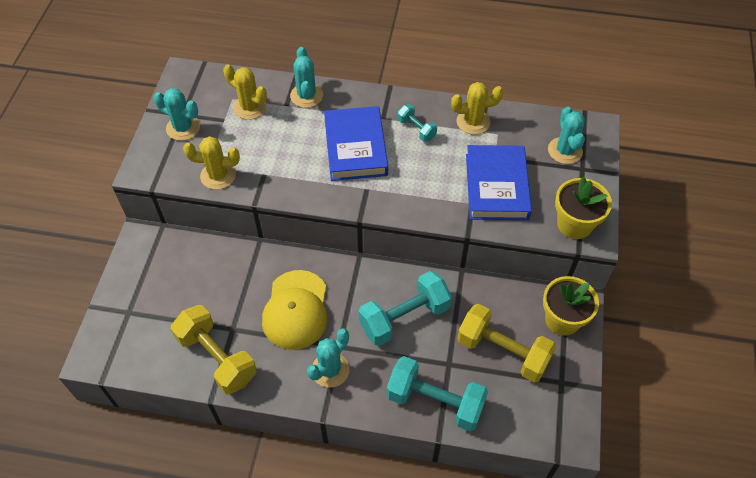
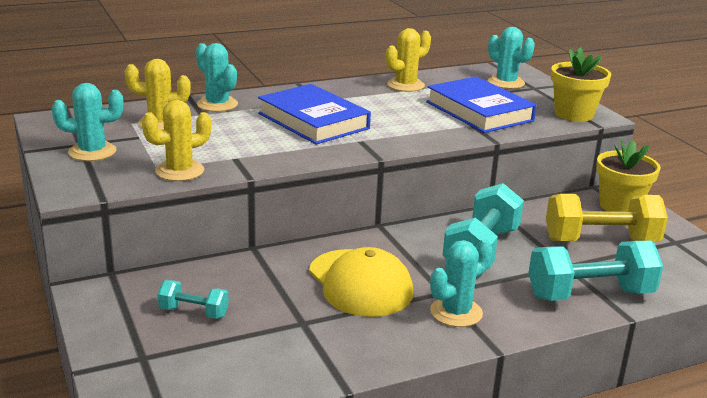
camera: 35 degrees left, 30 degrees down
yellow dumbbell [171,305,257,395] -> none
turquoise cactus [307,328,349,388] -> turquoise cactus turned 45 degrees clockwise [430,239,492,327]
turquoise dumbbell [397,104,437,142] -> turquoise dumbbell moved to [158,280,229,319]

